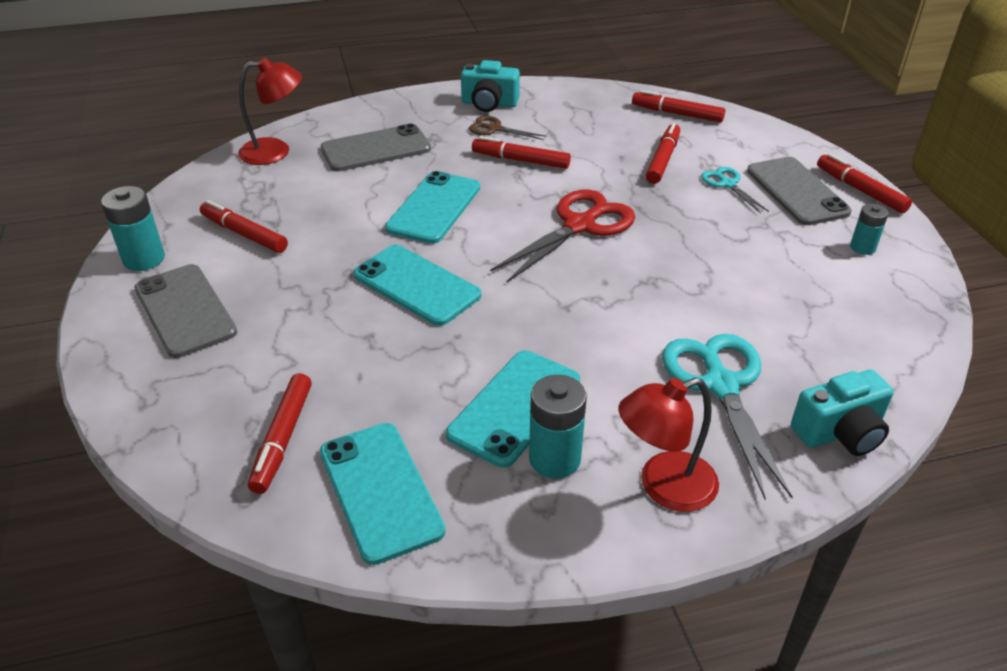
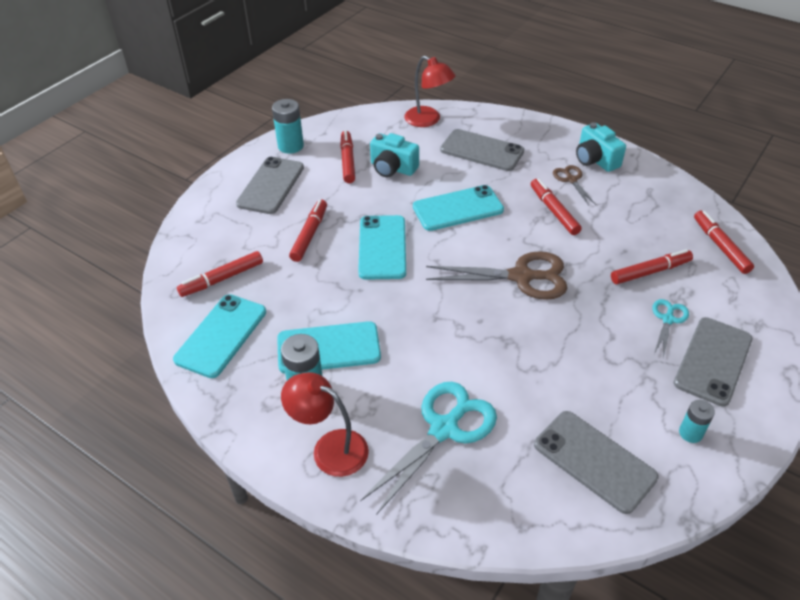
camera: 50 degrees right, 5 degrees up
red scissors [490,189,635,283] -> brown scissors [426,251,568,300]
turquoise camera [791,370,894,456] -> turquoise camera moved to [370,133,419,177]
red marker [817,153,912,214] -> red marker moved to [289,200,327,262]
none -> grey phone [534,411,659,514]

